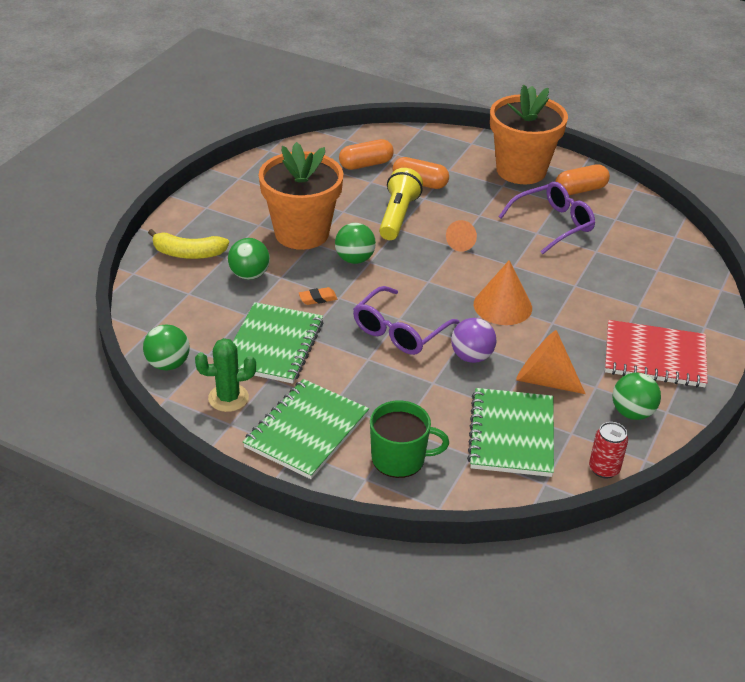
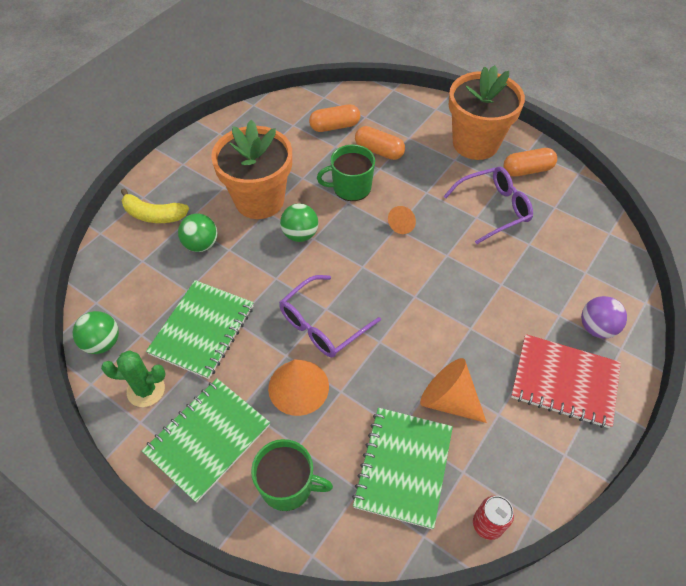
camera: 10 degrees right, 15 degrees up
orange eraser [299,287,337,305] -> none
yellow flashlight [379,168,423,240] -> green mug [317,145,375,201]
purple ball [451,318,496,363] -> purple ball moved to [581,296,627,338]
orange cone [474,260,532,325] -> orange cone moved to [268,359,329,416]
green ball [612,373,661,420] -> none

